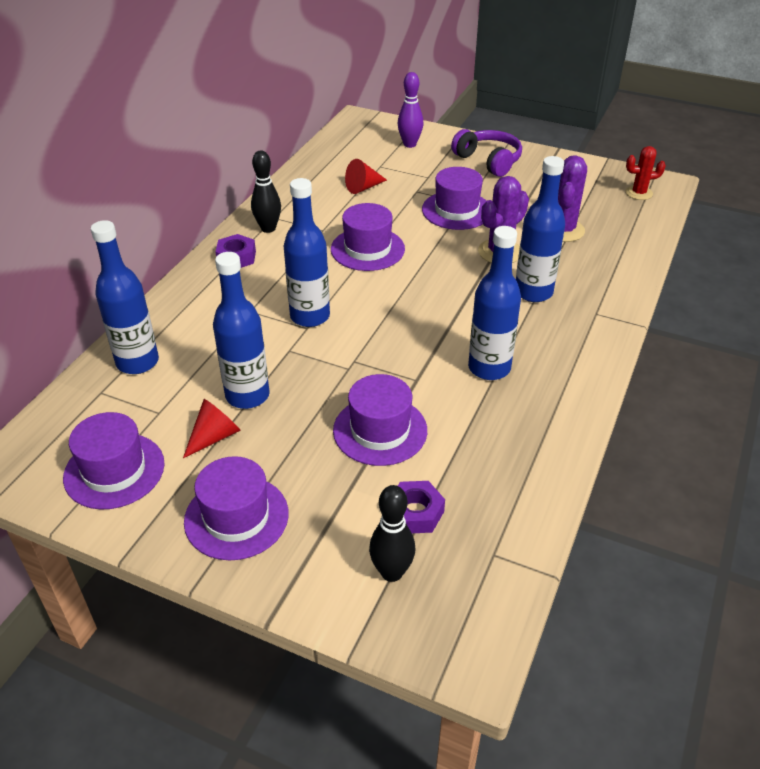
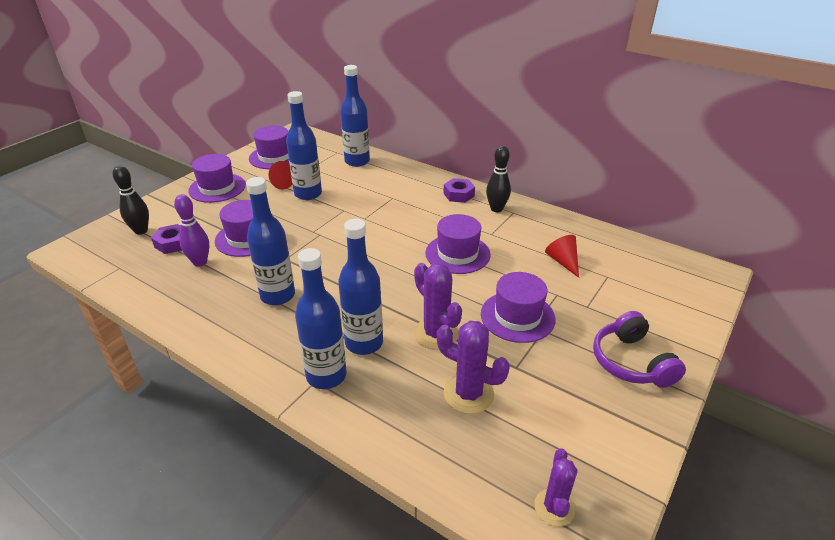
camera: 100 degrees right, 5 degrees down
blue bottle [284,178,330,327] -> blue bottle moved to [295,248,347,389]
purple bowling pin [398,72,424,148] -> purple bowling pin moved to [174,194,209,267]
purple headphones [451,129,522,177] -> purple headphones turned 105 degrees clockwise [593,311,686,388]
red cactus [626,146,666,200] -> purple cactus [534,448,577,526]

